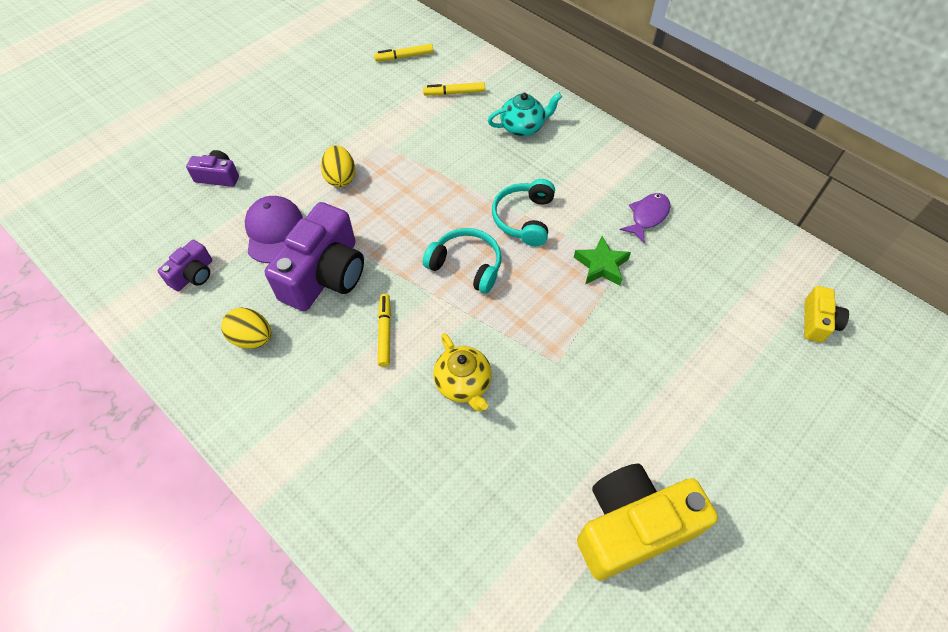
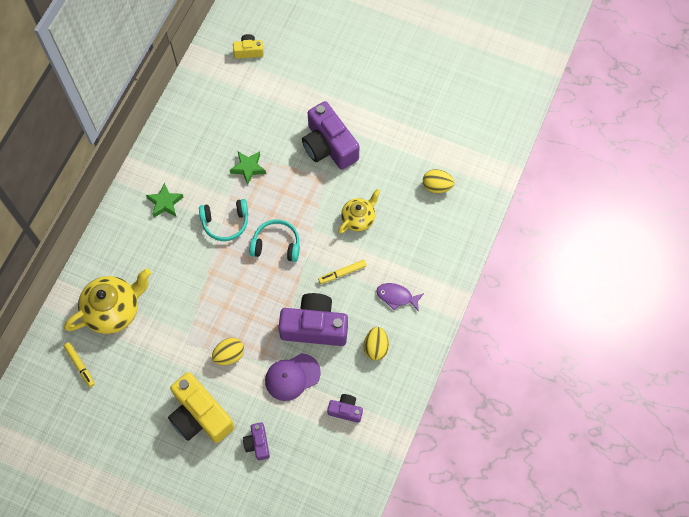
camera: 110 degrees left, 10 degrees up
yellow marker [423,82,485,95] -> yellow teapot [64,268,151,334]
turquoise headphones [423,228,502,293] -> turquoise headphones turned 90 degrees clockwise [250,220,300,262]
turquoise teapot [488,93,562,136] -> none
yellow camera [577,464,718,580] -> yellow camera moved to [168,372,235,443]
purple fish [620,193,670,243] -> purple fish moved to [377,283,424,311]
none -> green star [146,182,183,217]
none -> purple camera [302,101,359,170]
none -> yellow egg [423,169,454,193]

